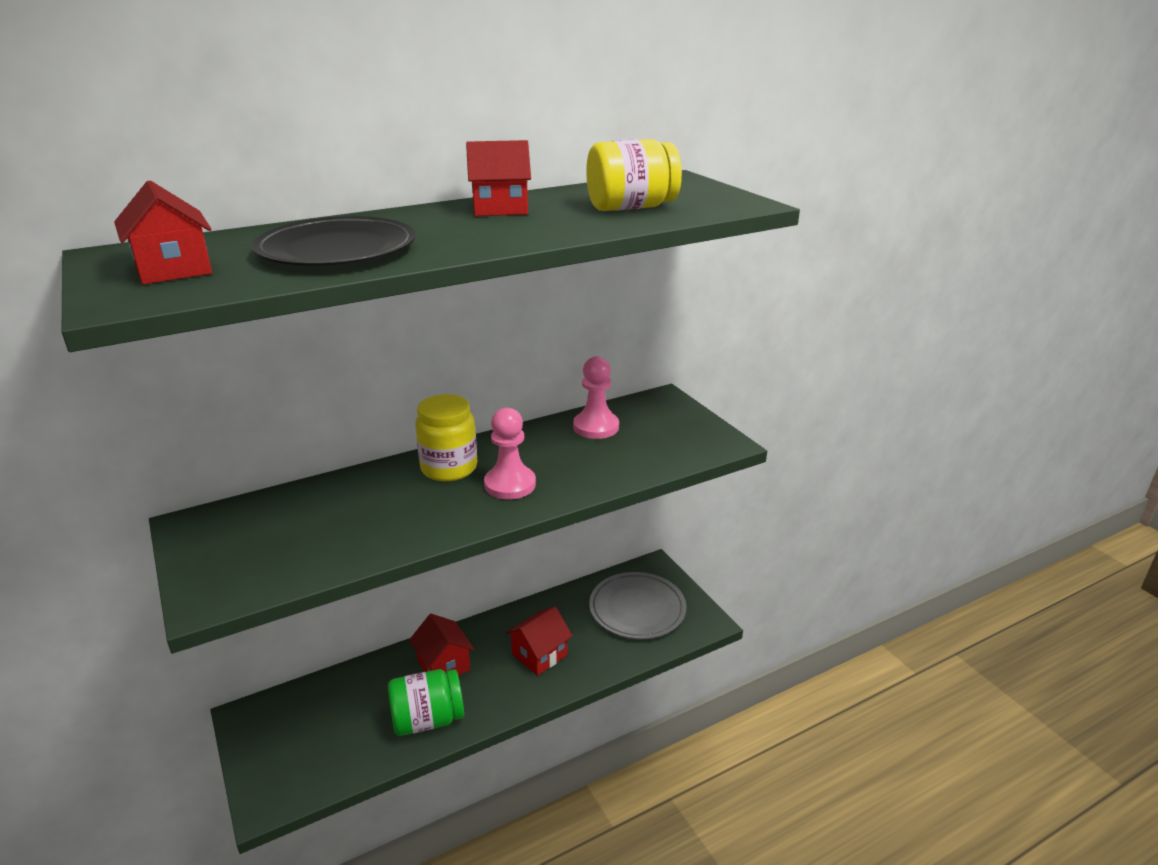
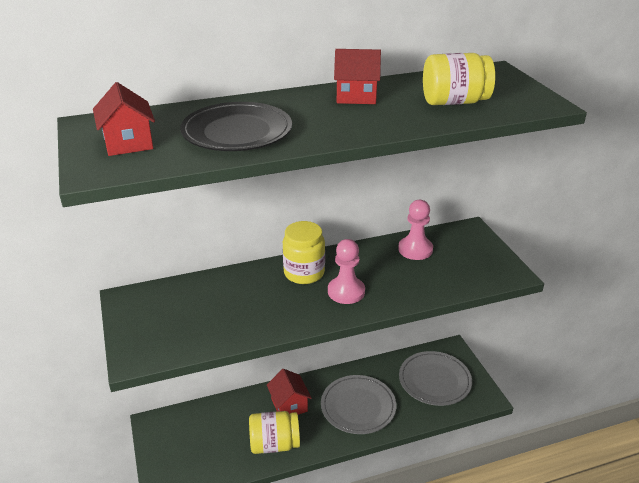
camera: 10 degrees right, 5 degrees up
green jar [388,669,464,736] -> yellow jar [249,411,300,454]
red house [506,606,573,676] -> grey plate [321,375,396,434]

